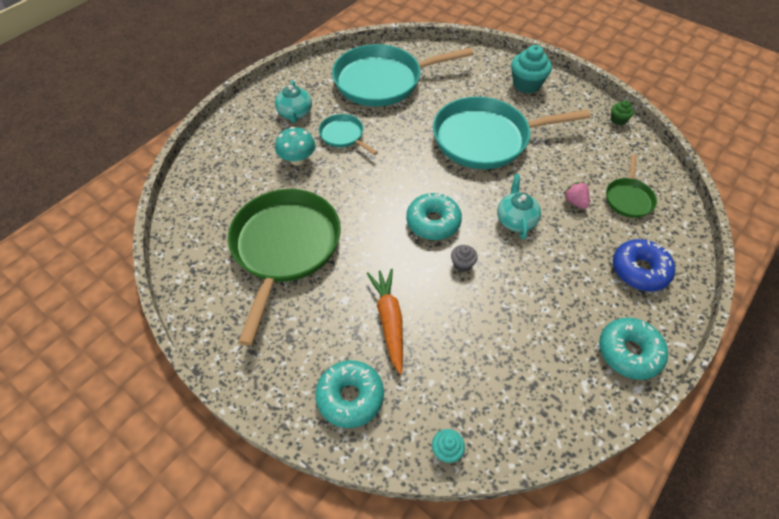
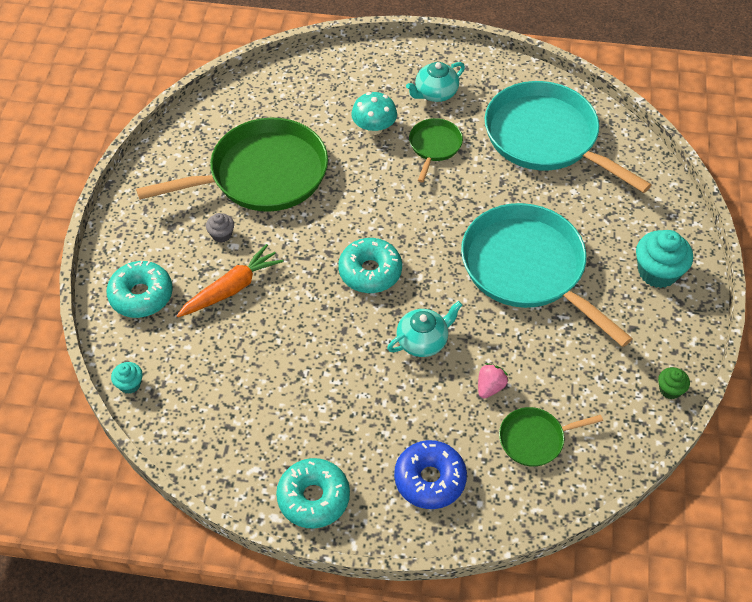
camera: 60 degrees right, 0 degrees up
turquoise pan [319,114,378,155] -> green pan [409,118,463,182]
grey cupcake [451,245,478,272] -> grey cupcake moved to [206,213,234,243]

